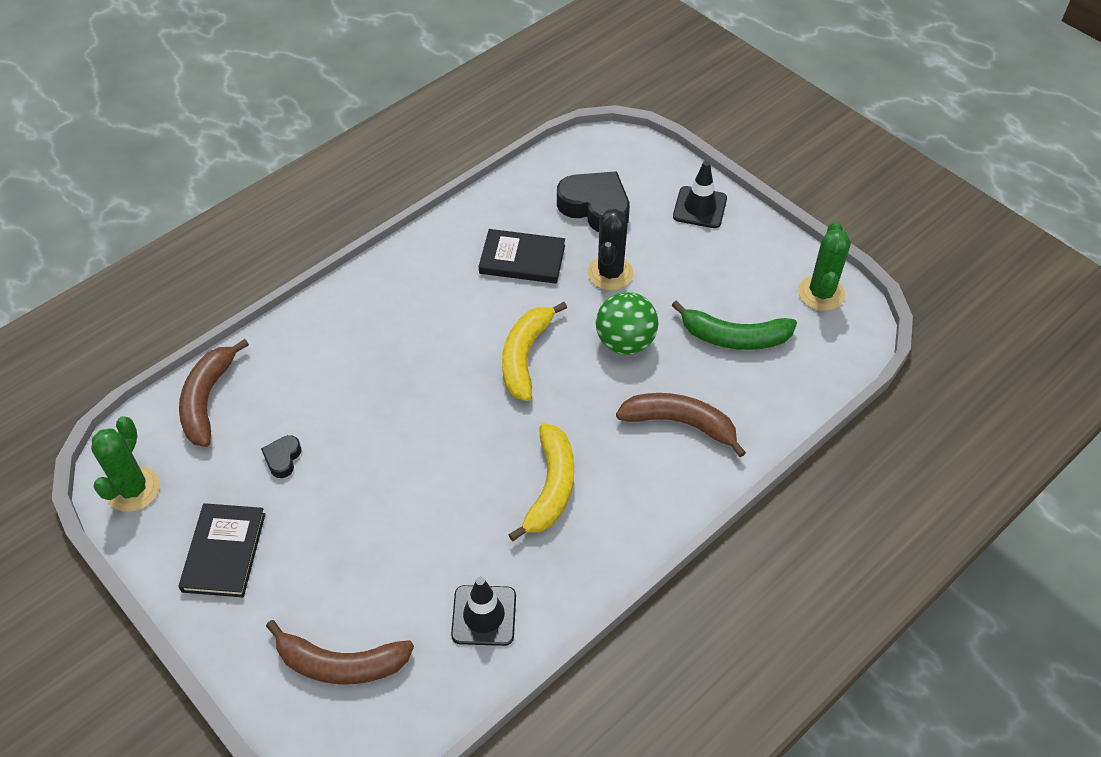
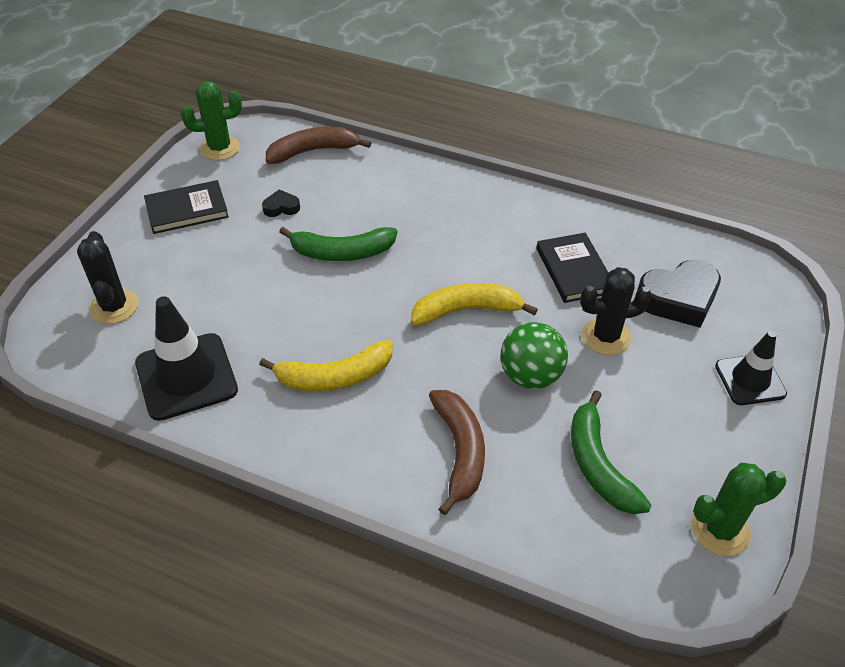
camera: 65 degrees right, 5 degrees down
brown banana [266,620,414,684] -> black cactus [77,231,138,324]
black traffic cone [451,577,516,646] -> black traffic cone [135,296,238,421], size x1.56
black heart [557,171,630,232] -> black heart turned 60 degrees clockwise [638,260,721,328]
none -> green banana [279,227,397,261]

